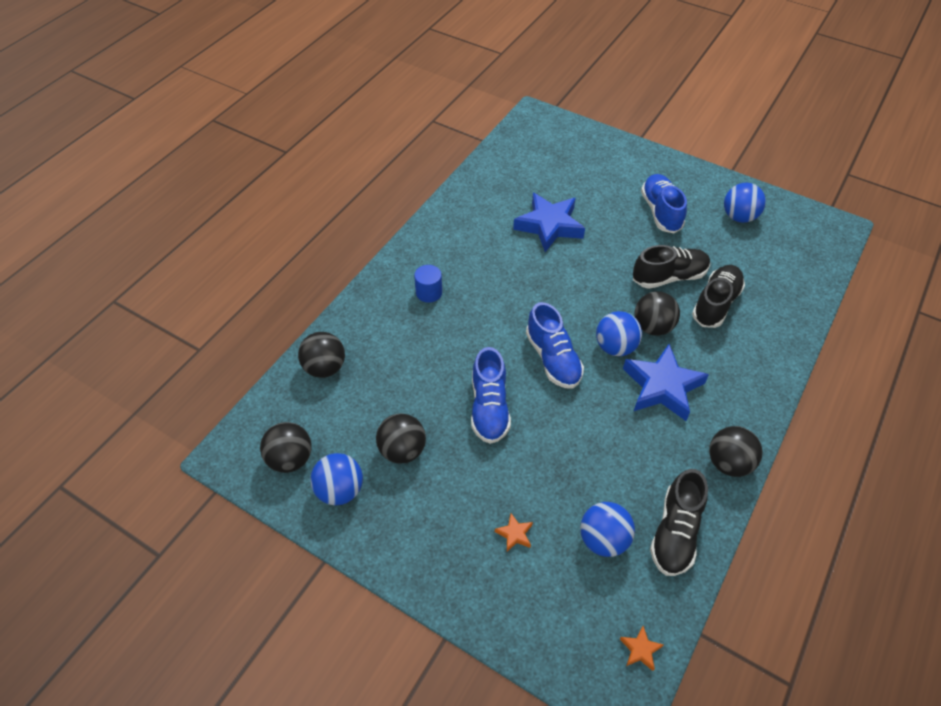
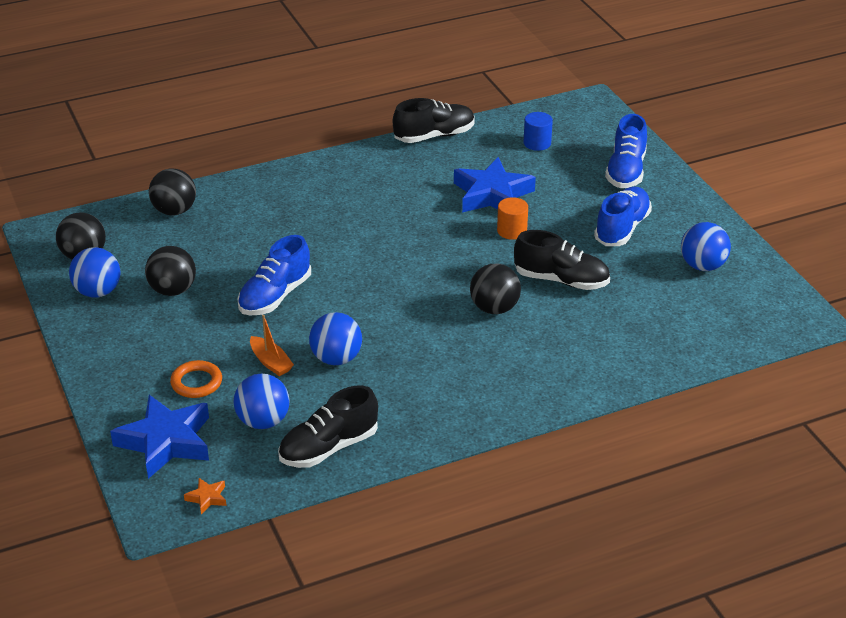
camera: 35 degrees right, 15 degrees down
blue cylinder [414,265,442,303] -> blue cylinder moved to [523,112,553,151]
orange star [495,513,533,551] -> orange ring [170,360,222,398]
blue shoe [526,302,584,389] -> blue shoe moved to [605,114,647,188]
blue ball [596,311,642,356] -> blue ball moved to [309,312,362,365]
blue star [623,344,709,421] -> blue star moved to [110,395,209,479]
black shoe [692,265,745,328] -> black shoe moved to [393,98,475,143]
black ball [709,426,762,477] -> none
none -> orange boat [250,315,294,376]
none -> orange cylinder [497,197,528,240]

